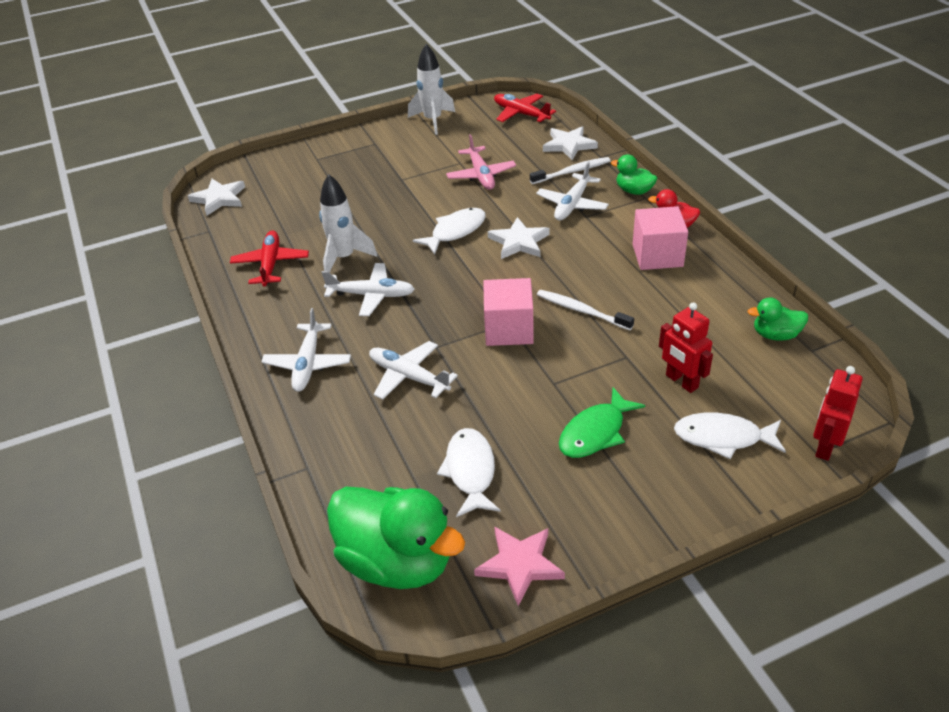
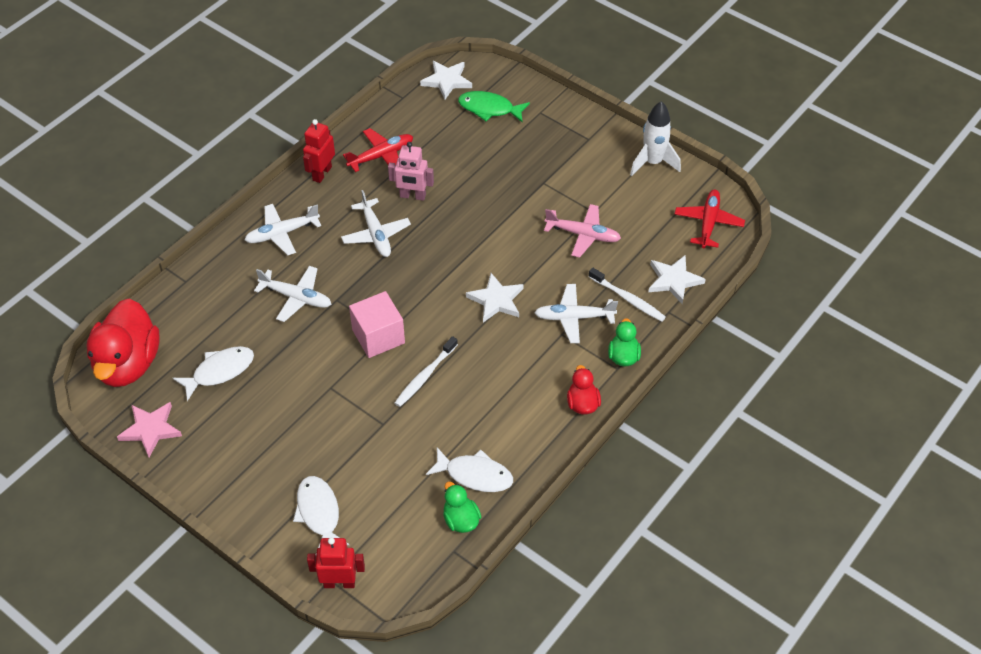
camera: 60 degrees right, 10 degrees up
white rocket [319,174,377,273] -> pink robot [388,142,434,201]
green duck [327,487,465,589] -> red duck [87,299,160,387]
white plane [369,341,458,400] -> white plane turned 105 degrees clockwise [254,266,331,322]
white fish [413,208,486,255] -> white fish moved to [426,447,513,492]
pink plane [446,134,516,190] -> pink plane turned 120 degrees counterclockwise [544,204,621,258]
white toothbrush [537,290,634,330] -> white toothbrush turned 150 degrees counterclockwise [395,336,458,407]
green fish [559,387,645,458] -> green fish moved to [458,91,530,123]
pink cube [633,206,688,270] -> none
red robot [659,302,713,393] -> red robot moved to [303,119,335,183]

